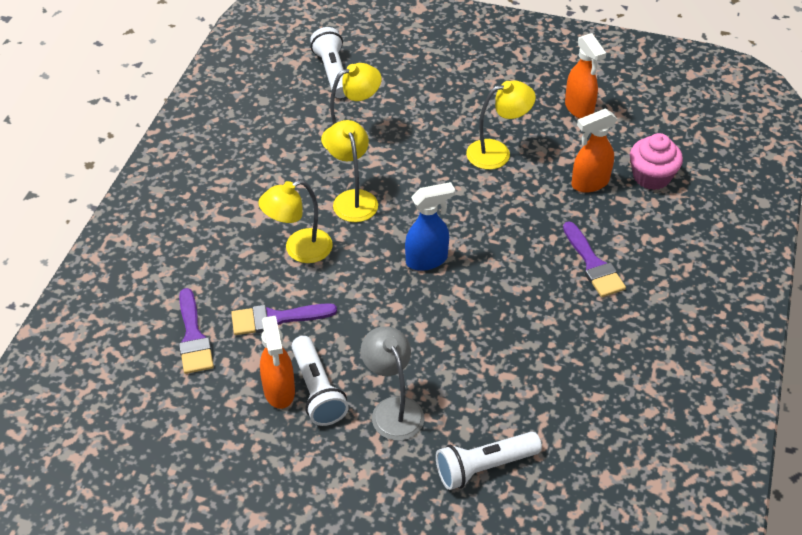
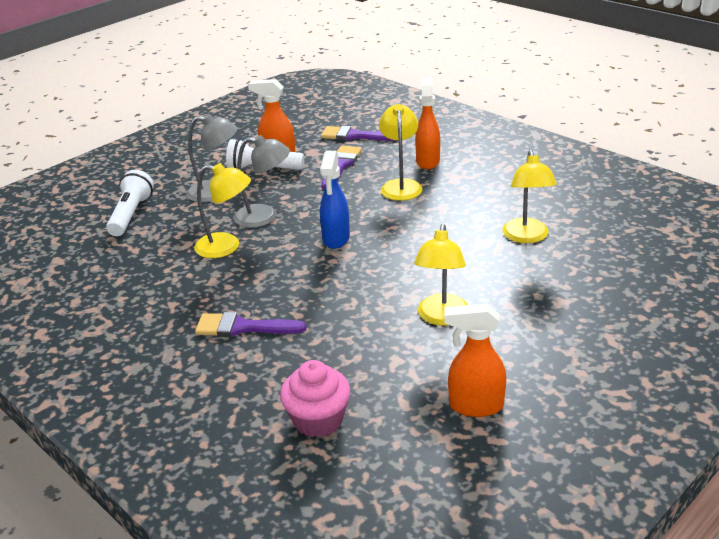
camera: 120 degrees right, 15 degrees down
white flashlight [310,27,346,98] -> none
yellow lamp [325,120,378,222] -> yellow lamp moved to [194,163,251,258]
orange spray bottle [571,108,617,193] -> orange spray bottle moved to [415,77,440,169]
none -> grey lamp [234,135,290,228]

